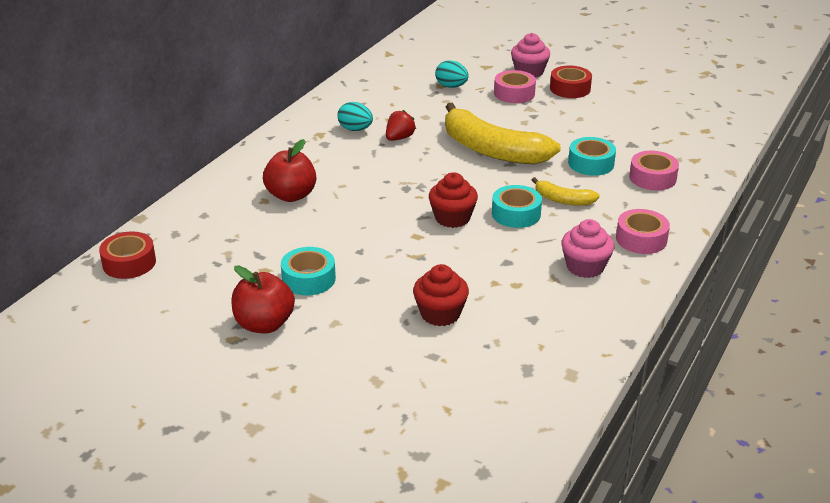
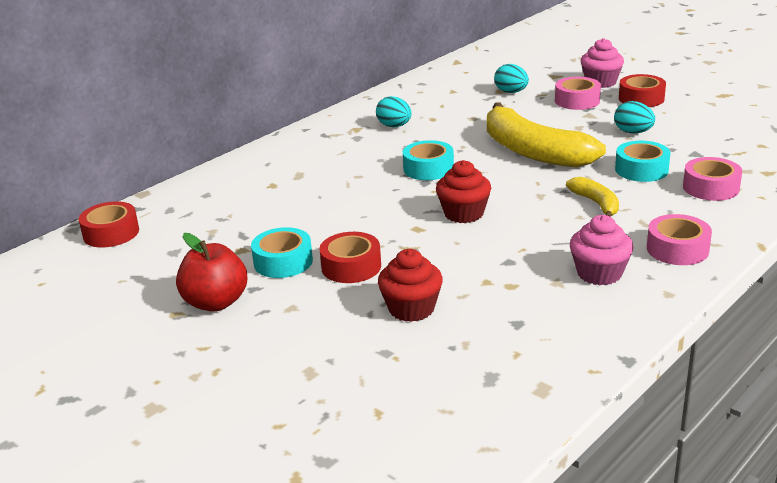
camera: 15 degrees right, 5 degrees down
red apple [263,139,316,202] -> none
red strawberry [386,110,416,141] -> none
turquoise tape [492,185,542,228] -> turquoise tape moved to [403,140,454,180]
yellow banana [532,177,600,206] -> yellow banana turned 150 degrees counterclockwise [566,177,619,217]
none -> red tape [319,232,381,283]
none -> turquoise egg [614,101,655,134]

